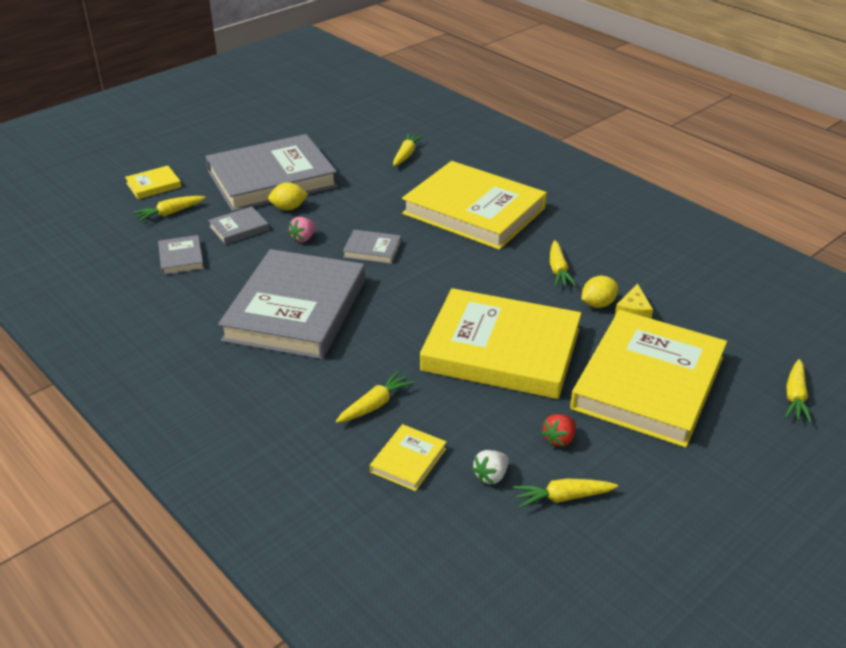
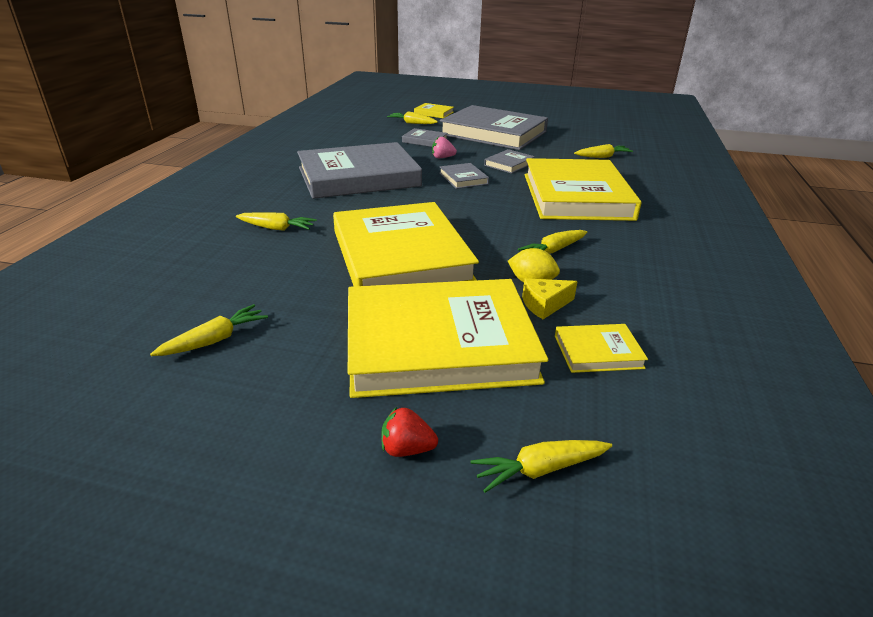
camera: 55 degrees right, 5 degrees down
grey book [158,235,204,275] -> grey book moved to [484,149,535,174]
yellow lemon [268,182,308,210] -> none
yellow book [370,424,447,491] -> yellow book moved to [555,324,648,373]
white strawberry [472,450,509,484] -> none
yellow carrot [513,479,618,508] -> yellow carrot turned 90 degrees clockwise [150,304,268,356]
red strawberry [541,414,576,447] -> red strawberry moved to [381,407,438,457]

